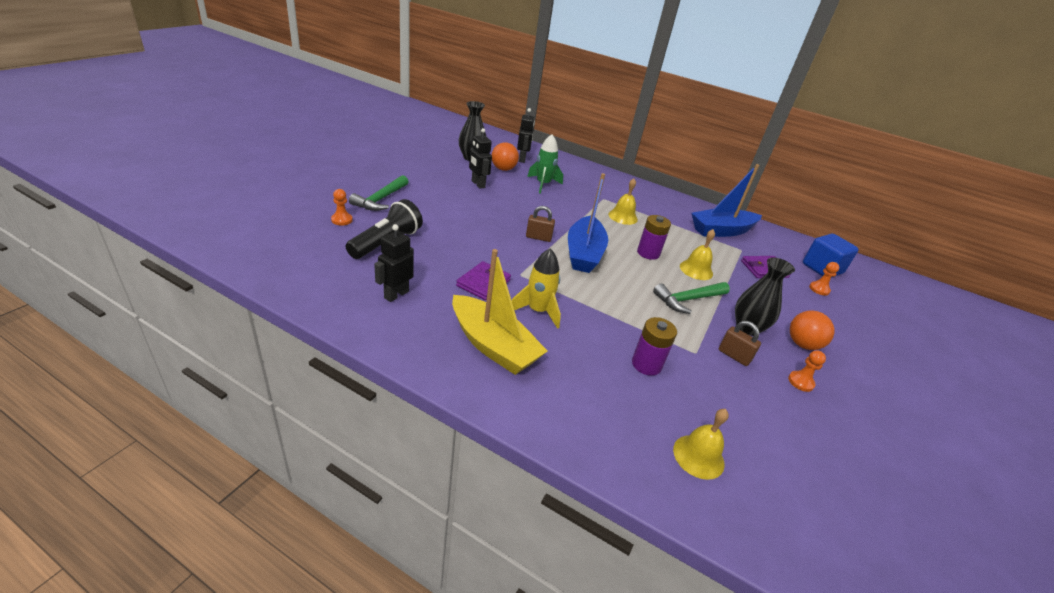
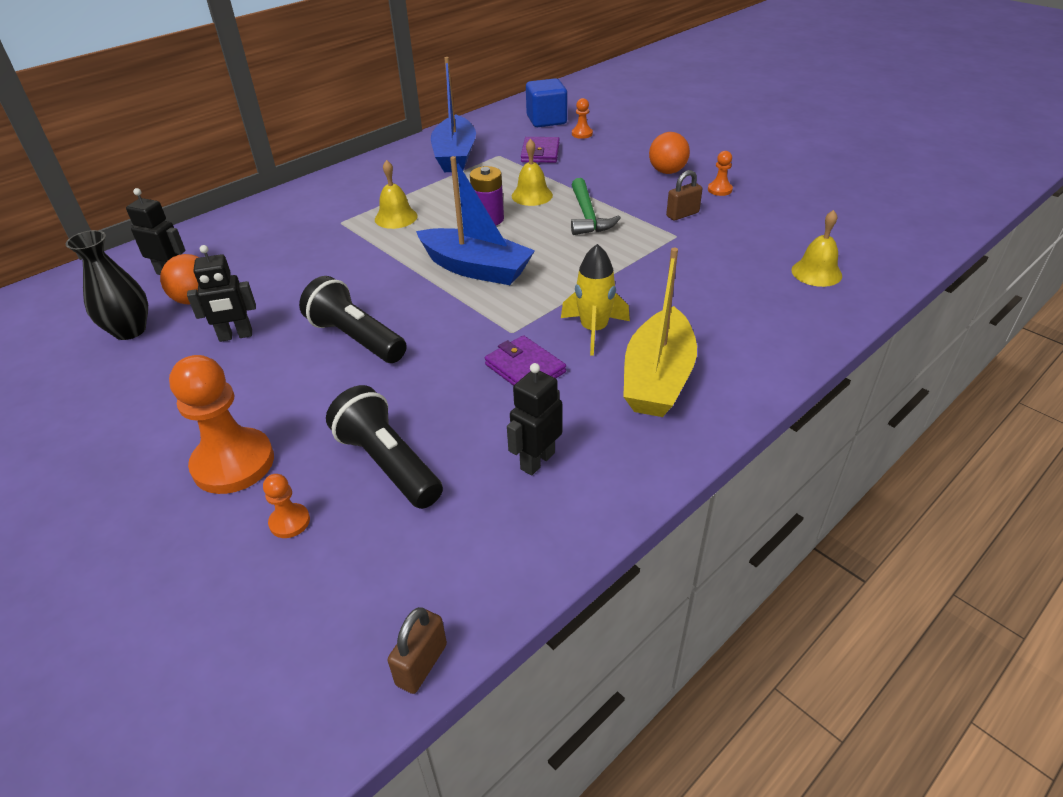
camera: 65 degrees left, 5 degrees up
green hammer [349,175,408,211] -> orange pawn [169,355,274,494]
black robot [374,224,414,302] -> black robot turned 75 degrees clockwise [507,363,562,475]
yellow boat [452,249,547,375] -> yellow boat turned 135 degrees clockwise [623,248,697,417]
brown padlock [526,206,555,242] -> brown padlock moved to [388,607,447,694]
green rocket [527,134,563,194] -> none
purple battery [632,317,677,376] -> none
black vase [735,257,795,336] -> none
none -> black flashlight [299,276,407,363]

